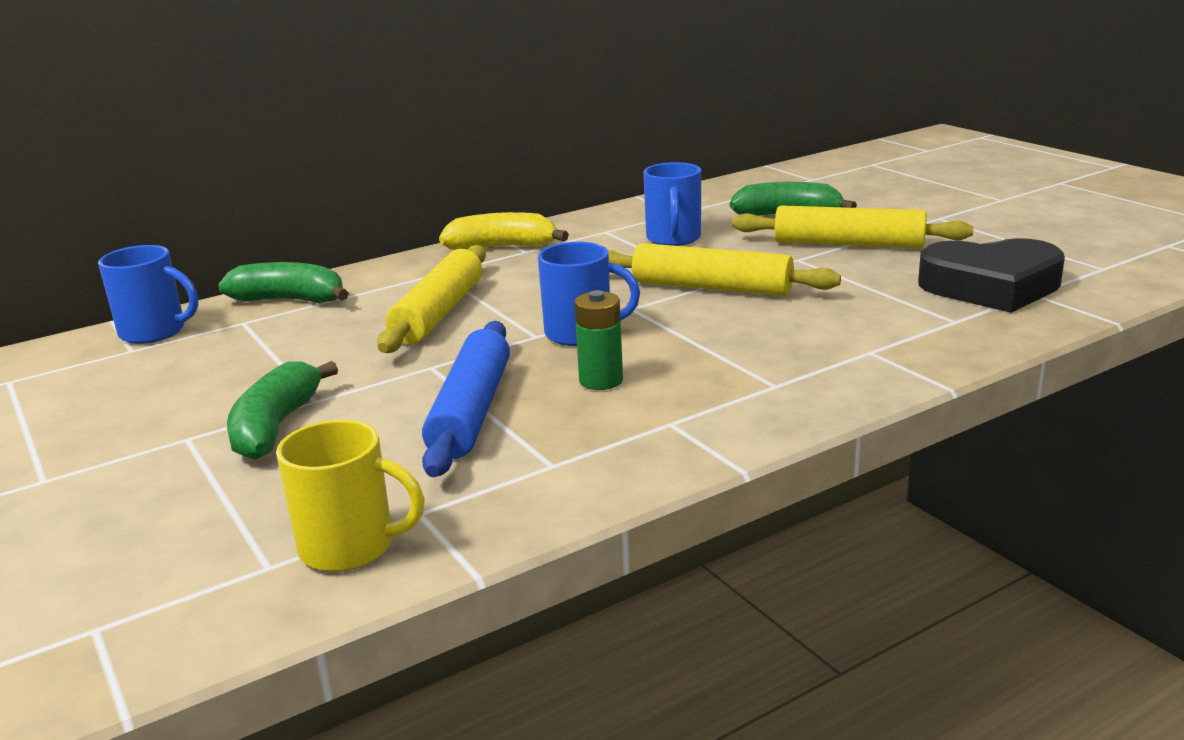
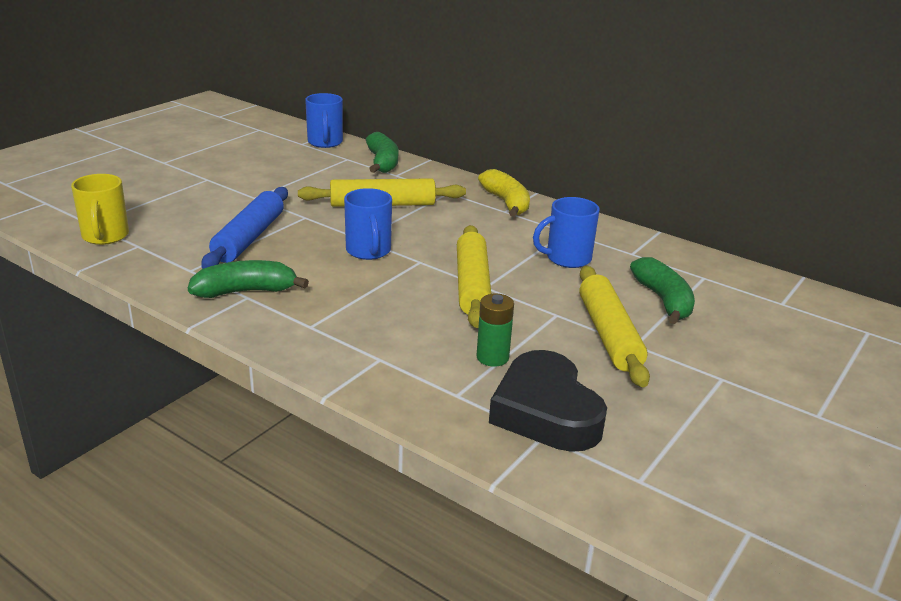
camera: 65 degrees right, 5 degrees up
green banana [227,361,338,460] -> green banana moved to [188,260,309,298]
blue rolling pin [422,321,510,477] -> blue rolling pin turned 60 degrees counterclockwise [201,187,288,269]
green battery [574,290,623,390] -> green battery moved to [476,294,514,367]

